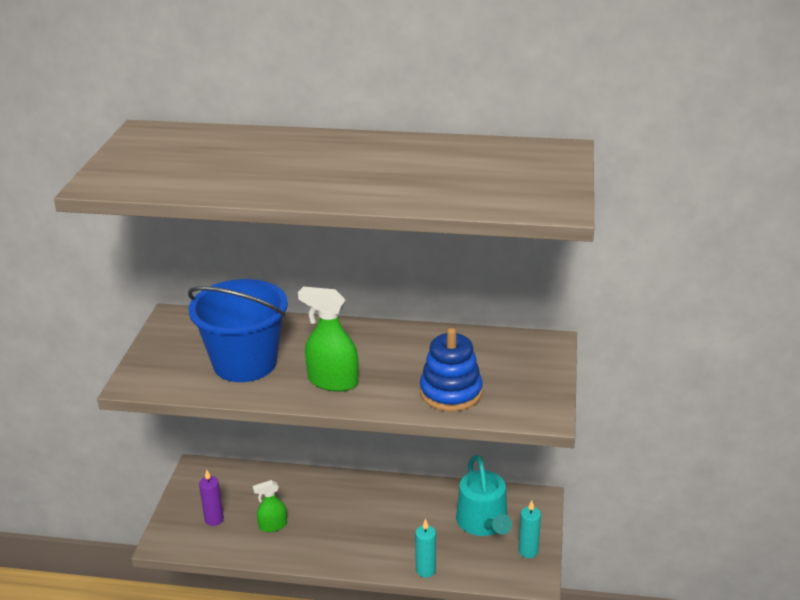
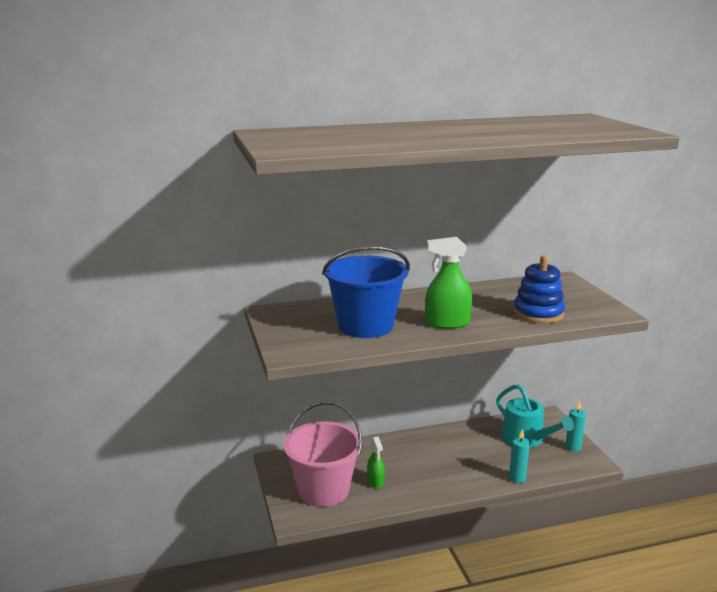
camera: 25 degrees left, 10 degrees down
purple candle [199,470,224,526] -> pink bucket [283,401,362,507]
green spray bottle [253,480,287,532] -> green spray bottle turned 60 degrees counterclockwise [367,437,385,488]

